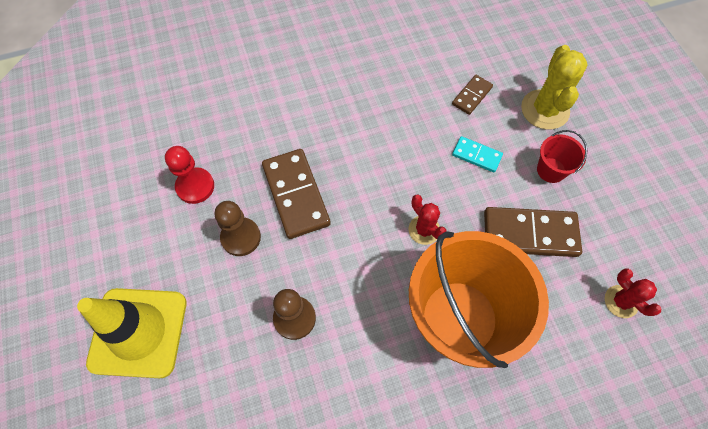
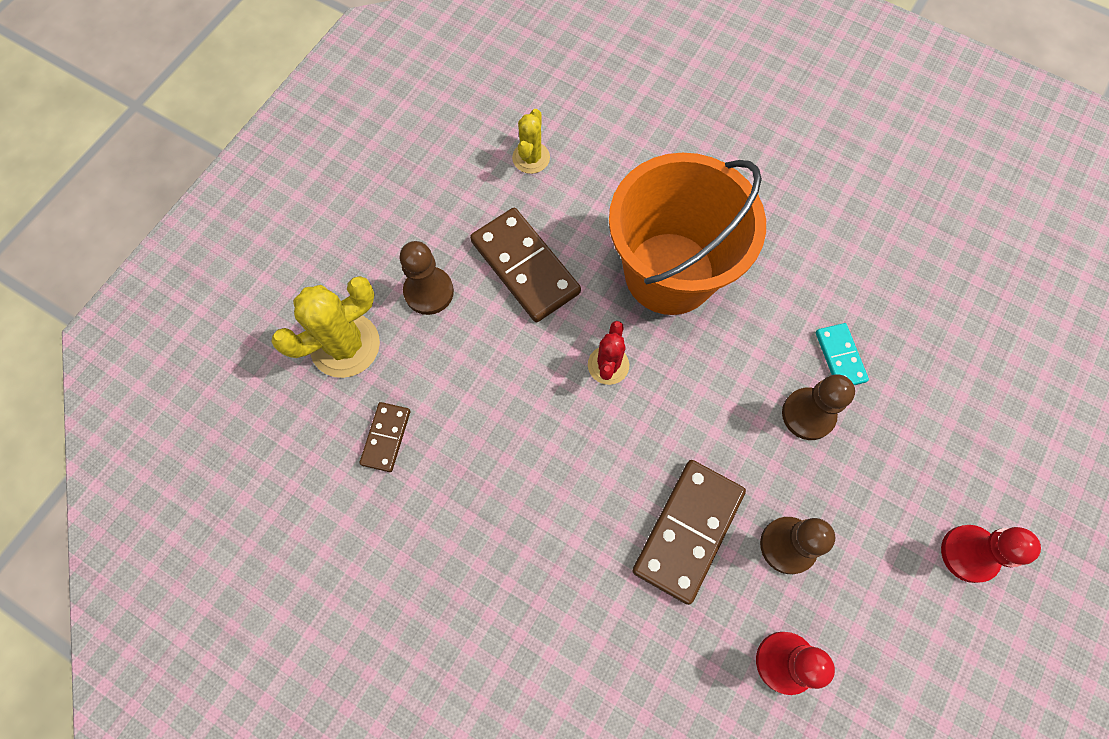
camera: 130 degrees left, 5 degrees up
yellow traffic cone [77,288,186,378] -> red pawn [941,525,1041,583]
brown domino [452,75,493,115] -> brown domino turned 75 degrees counterclockwise [360,402,410,472]
turquoise domino [452,136,503,172] -> turquoise domino moved to [816,323,869,385]
red bucket [537,130,587,183] -> brown pawn [399,241,454,315]
red cactus [605,268,661,318] -> yellow cactus [512,109,550,174]

